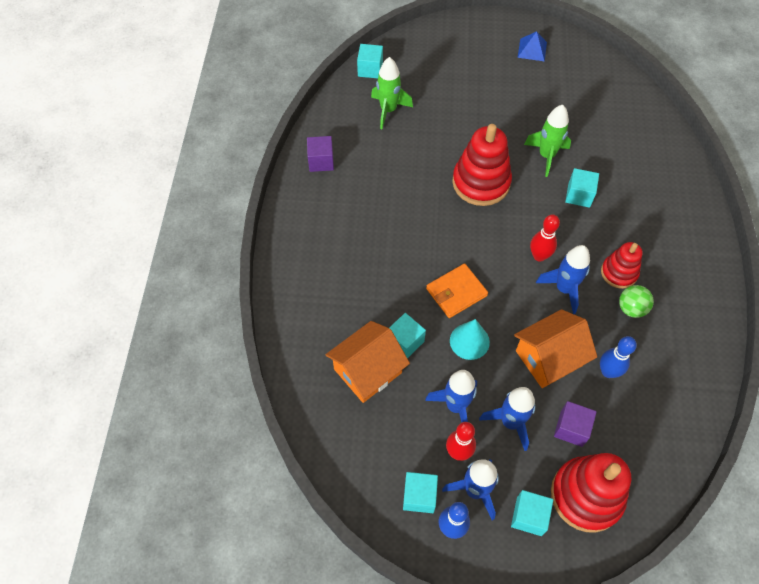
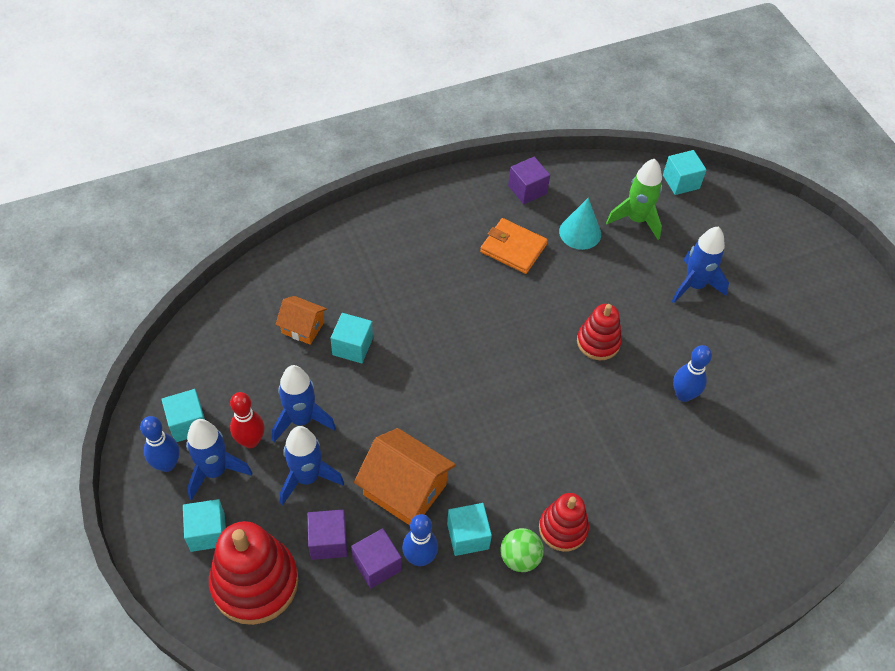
camera: 60 degrees right, 5 degrees down
orange house [326,321,410,403] -> orange house [276,296,327,345], size x0.58
orange wallet [426,263,488,318] -> orange wallet moved to [480,218,548,274]
turquoise cone [450,319,490,360] -> turquoise cone moved to [559,198,601,250]
red stacking toy [452,124,512,206] -> red stacking toy [577,304,622,360], size x0.59
blue pyramid [518,31,547,62] -> none
green rocket [524,105,571,177] -> blue bowling pin [673,345,712,402]
red bowling pin [530,215,560,262] -> none
blue rocket [536,245,590,314] -> blue rocket moved to [672,227,729,303]
turquoise cube [565,168,599,208] -> turquoise cube moved to [447,503,492,556]
none -> purple cube [351,528,402,589]

